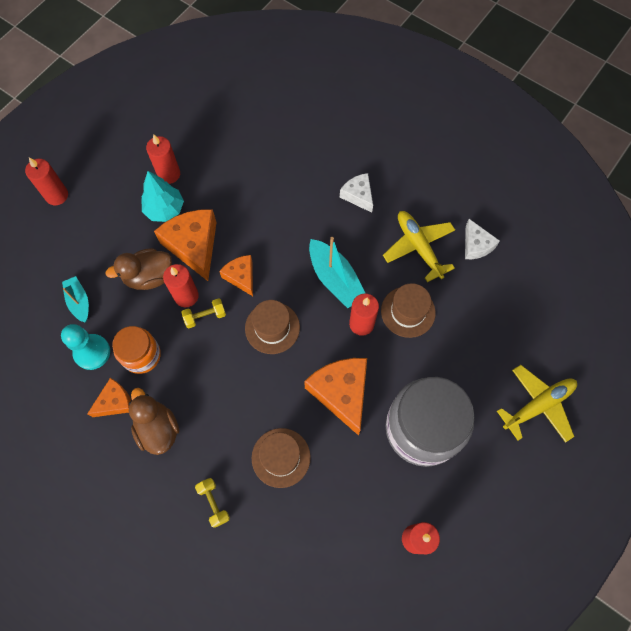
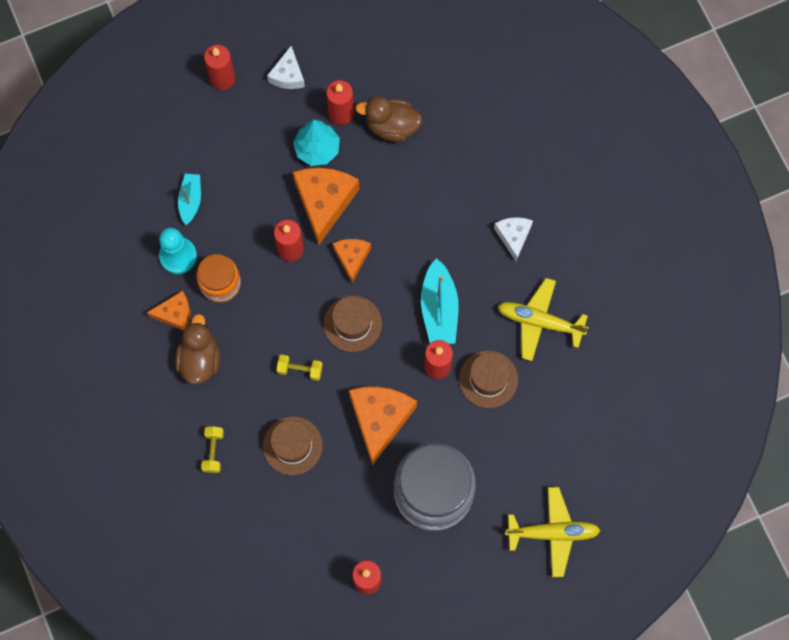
camera: 30 degrees right, 5 degrees up
brown duck [106,248,172,290] -> brown duck moved to [355,96,422,142]
yellow dumbbell [181,298,226,328] -> yellow dumbbell moved to [276,354,323,381]
yellow plane [383,211,455,282] -> yellow plane turned 75 degrees counterclockwise [498,278,589,361]
white cheese [465,219,500,259] -> white cheese moved to [267,46,305,89]

